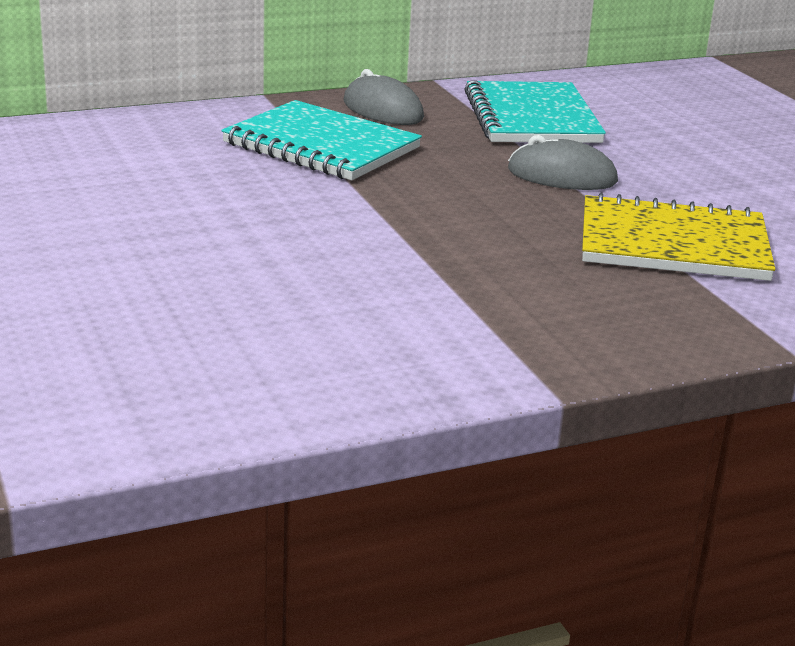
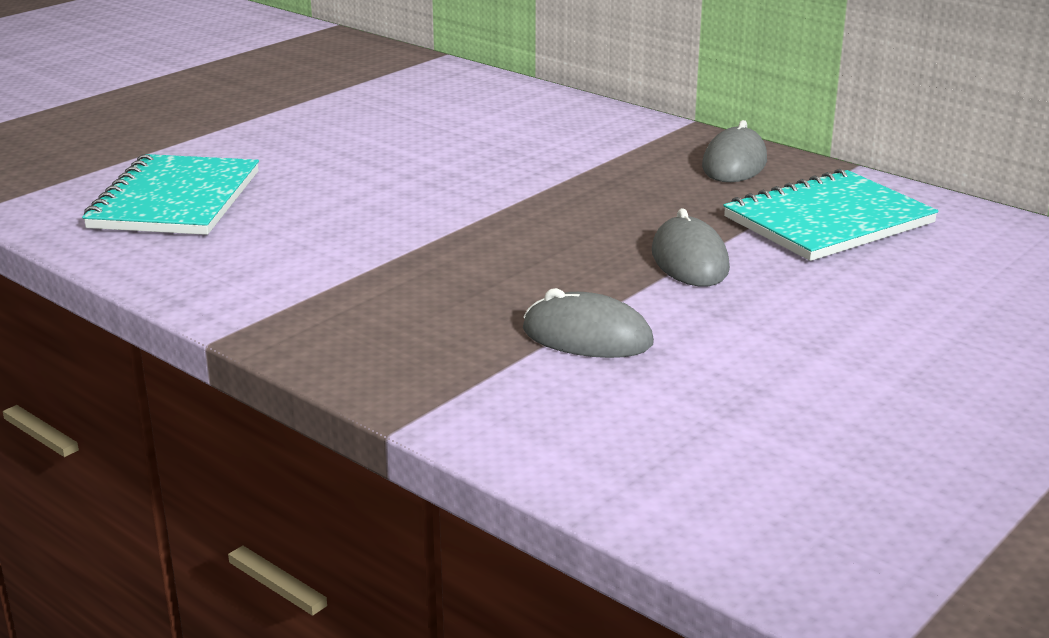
camera: 65 degrees right, 0 degrees up
turquoise notebook [221,100,422,180] -> turquoise notebook moved to [82,154,259,235]
yellow notebook [582,192,775,281] -> grey mouse [523,288,654,358]

